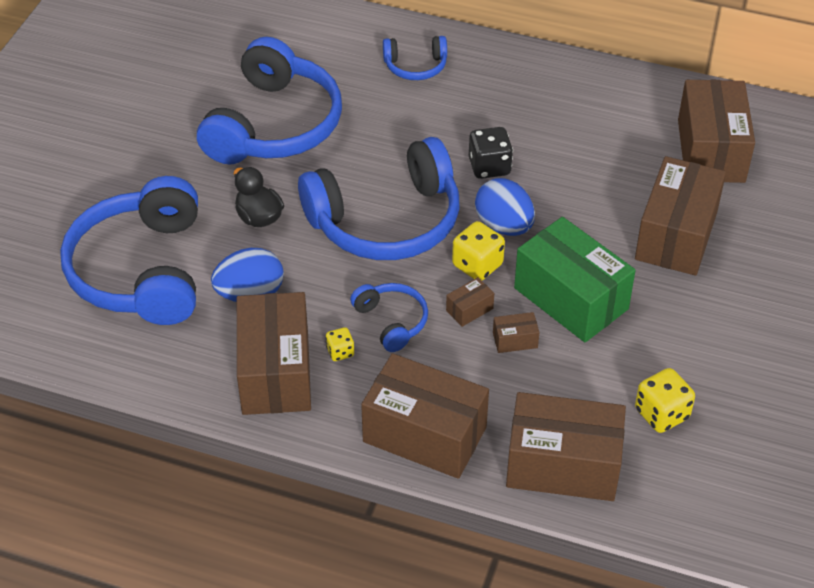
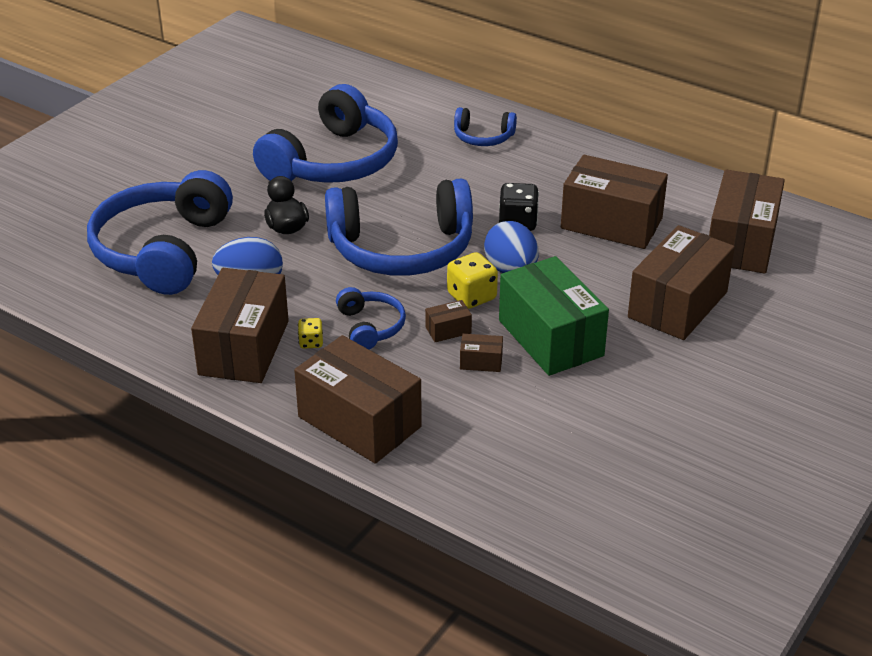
camera: 15 degrees right, 10 degrees down
brown box [506,392,626,501] -> brown box moved to [561,155,668,249]
yellow dice [635,368,695,433] -> none

